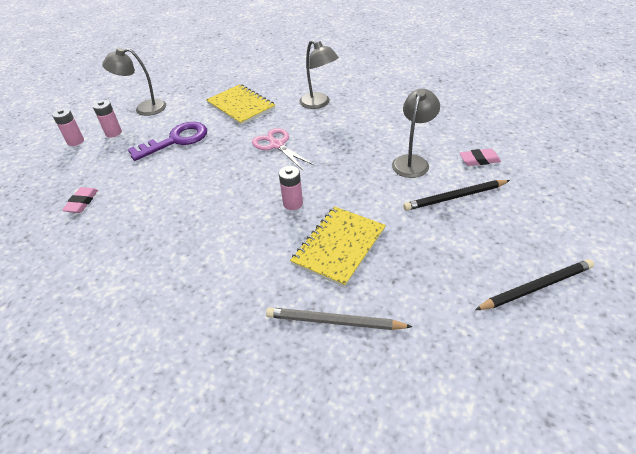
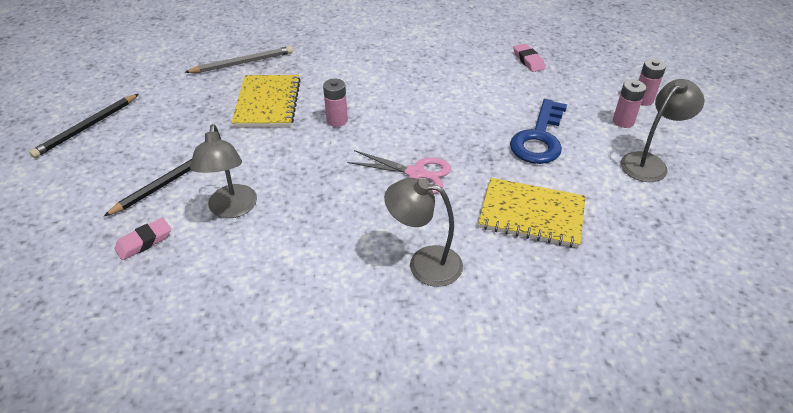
camera: 145 degrees right, 0 degrees up
purple key [128,122,207,161] -> blue key [510,99,567,164]

